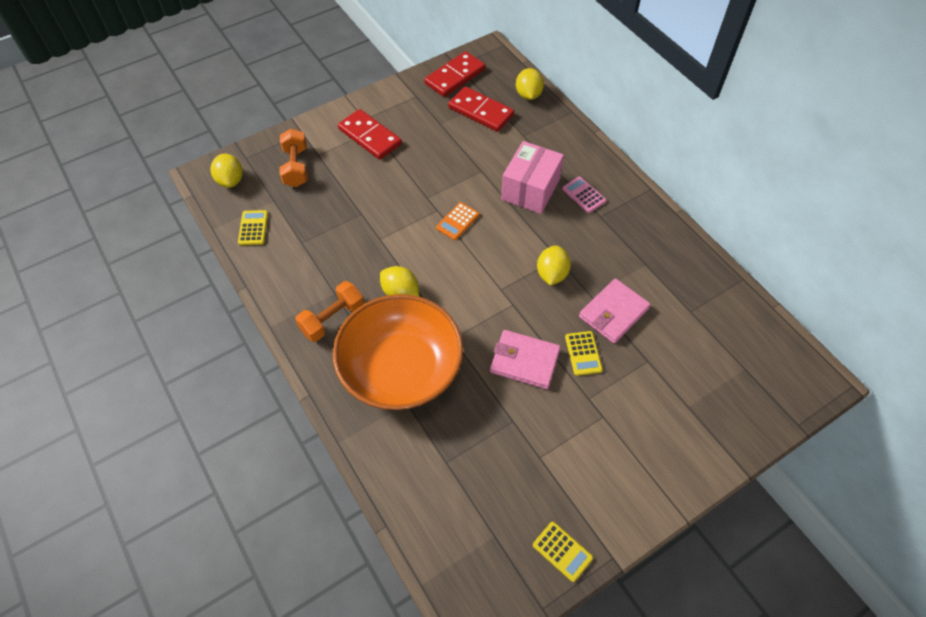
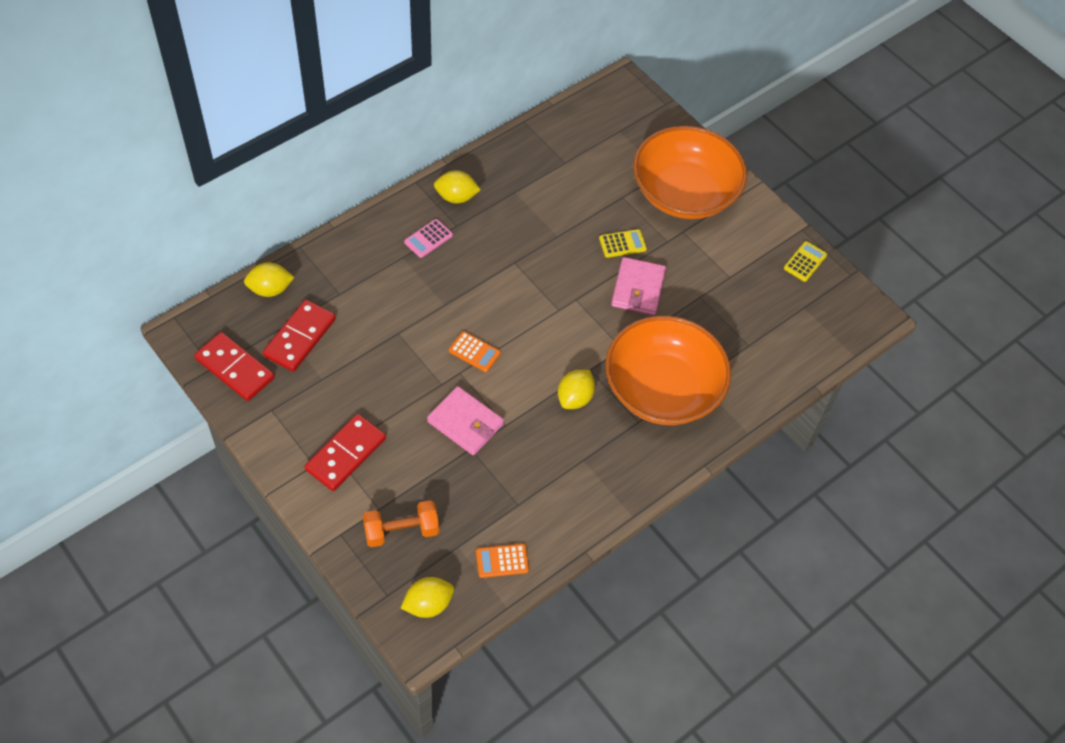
camera: 100 degrees left, 0 degrees up
yellow calculator [238,210,268,245] -> orange calculator [476,544,529,578]
orange dumbbell [295,281,364,342] -> none
pink box [501,141,564,214] -> none
yellow lemon [537,245,571,286] -> yellow lemon moved to [434,170,481,204]
pink wallet [579,278,650,344] -> pink wallet moved to [427,386,504,455]
none -> orange bowl [633,126,747,219]

